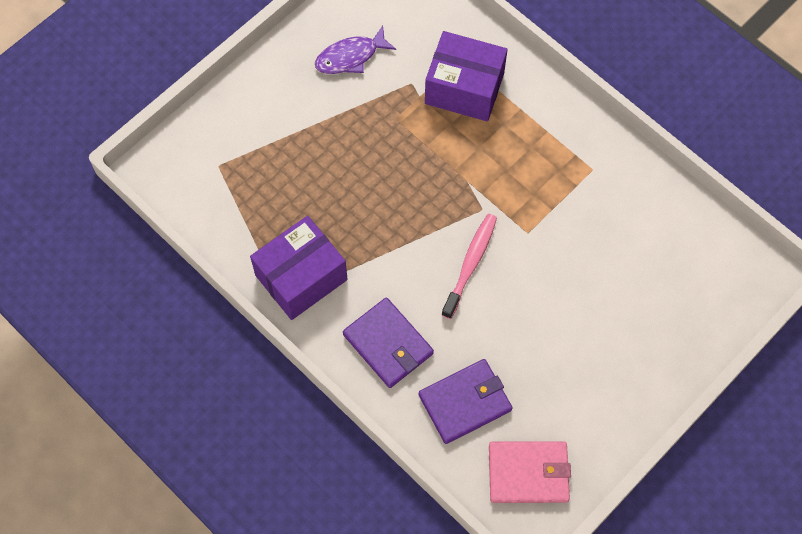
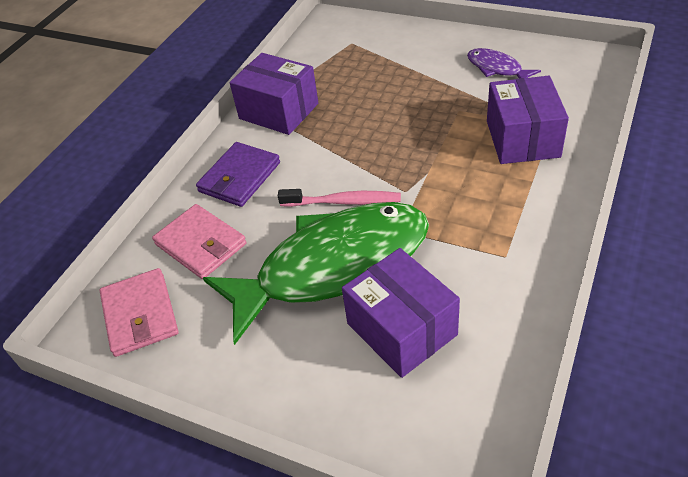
camera: 75 degrees right, 20 degrees down
purple wallet [419,359,512,444] -> pink wallet [152,204,247,279]
none -> green fish [203,202,429,345]
none -> purple box [342,248,460,378]

